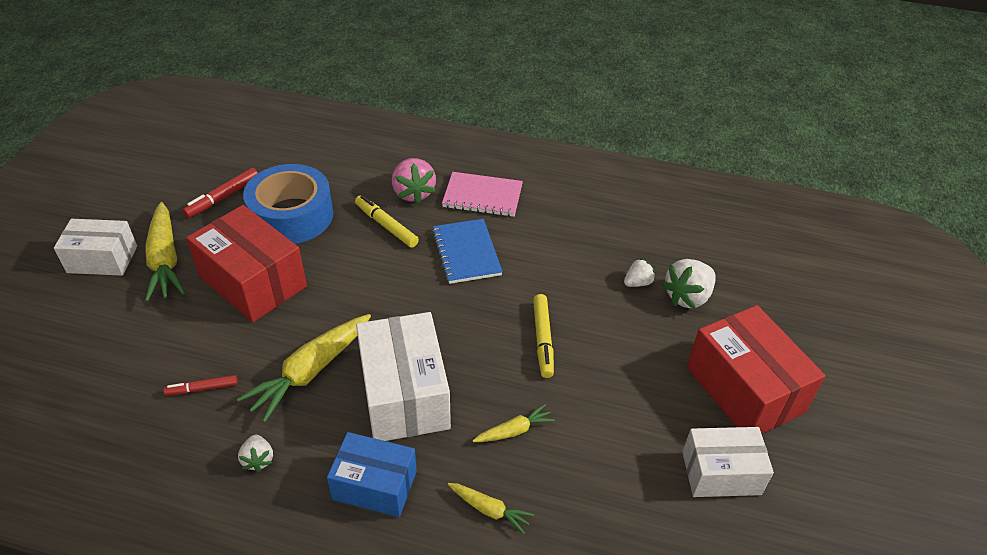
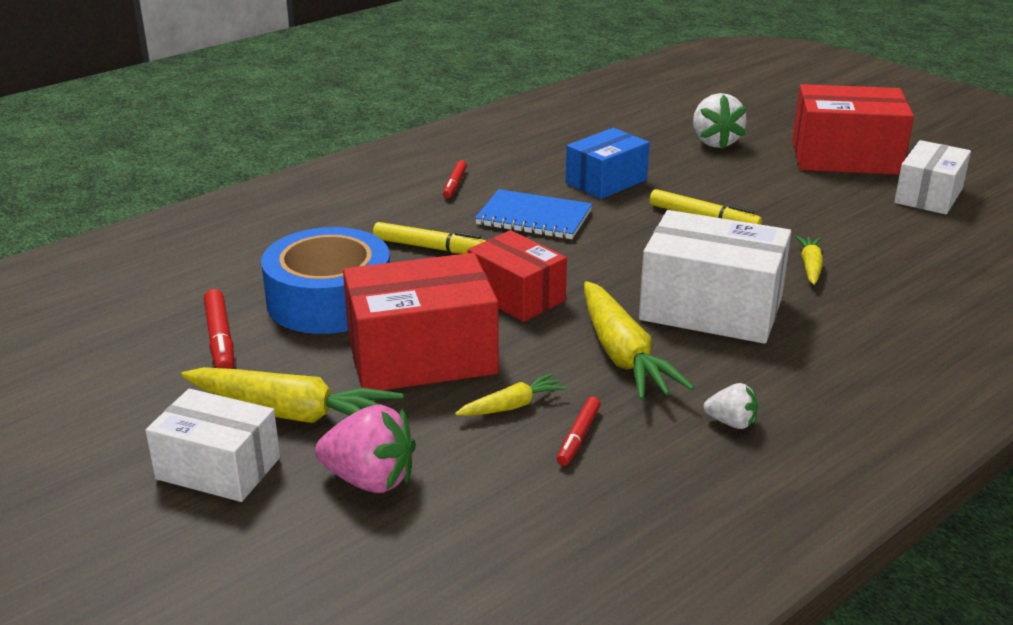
camera: 55 degrees left, 15 degrees down
white box [54,219,137,276] -> white box turned 75 degrees clockwise [145,389,280,502]
blue box [327,432,417,517] -> blue box moved to [566,128,650,199]
yellow marker [355,195,419,248] -> yellow marker turned 150 degrees counterclockwise [373,222,486,254]
pink strawberry [392,158,436,204] -> pink strawberry moved to [315,405,416,493]
pink notebook [442,172,523,217] -> red marker [443,160,467,199]
yellow carrot [448,483,534,534] -> yellow carrot moved to [455,373,567,416]
white strawberry [624,258,655,287] -> none
none -> red box [468,230,567,322]

